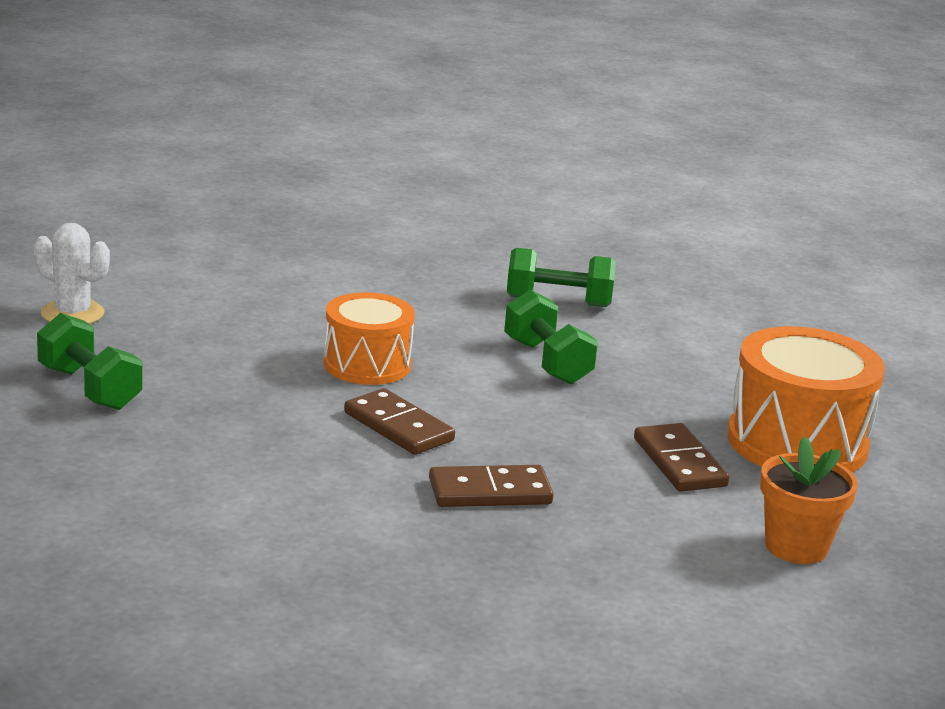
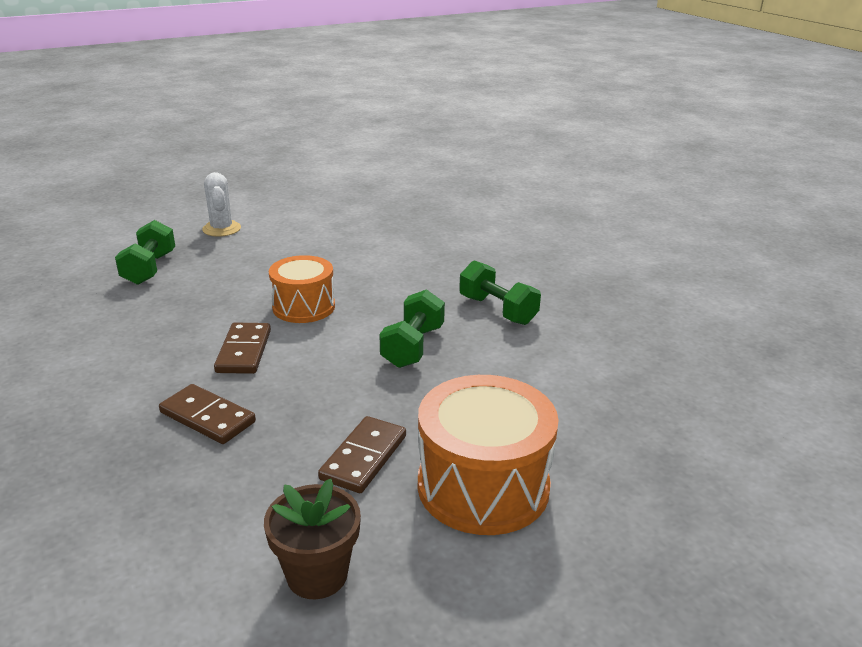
camera: 45 degrees right, 5 degrees up
orange flower pot [760,437,858,564] -> brown flower pot [264,479,361,599]

